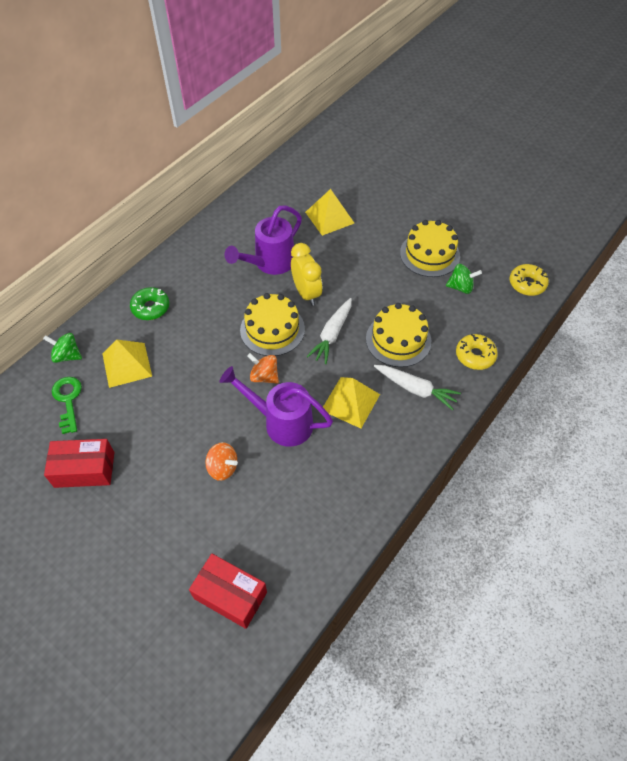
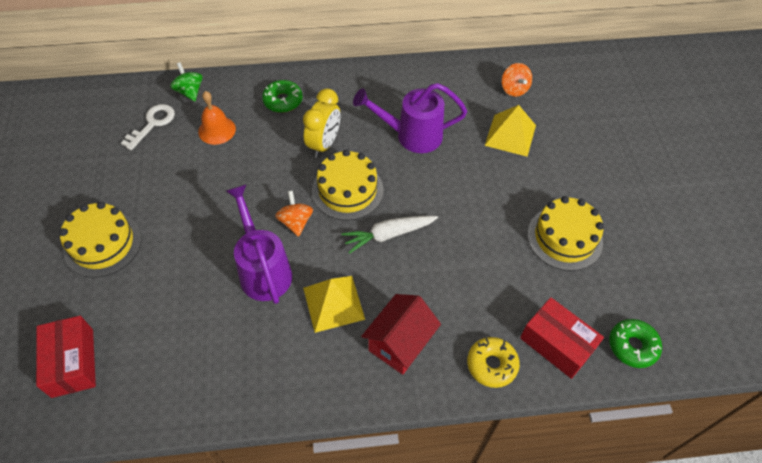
camera: 45 degrees right, 0 degrees up
red box [44,439,114,488] -> red box moved to [520,297,604,379]
green key [52,377,82,434] -> white key [121,104,175,150]
yellow pyramid [103,339,152,388] -> orange bell [198,91,236,145]
orange spinning top [206,442,238,481] -> orange spinning top moved to [502,63,532,97]
yellow clock [291,243,322,306] -> yellow clock moved to [303,88,340,158]
yellow cake [366,303,431,367] -> yellow cake moved to [59,202,142,278]
white carrot [374,365,461,410] -> red house [361,294,441,375]
green spinning top [446,264,482,294] -> none
yellow donut [510,264,549,296] -> green donut [609,319,662,368]

